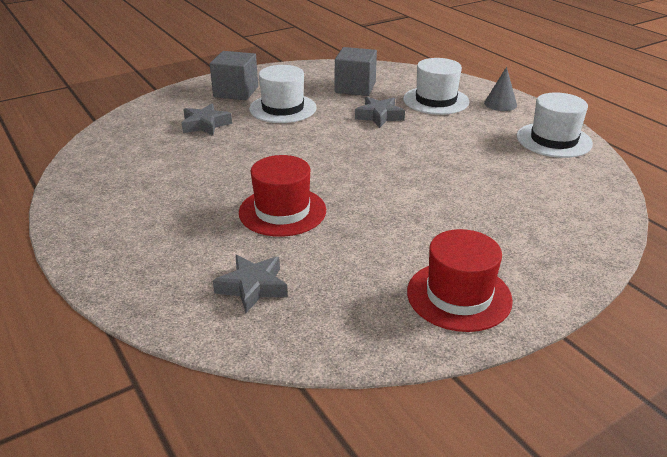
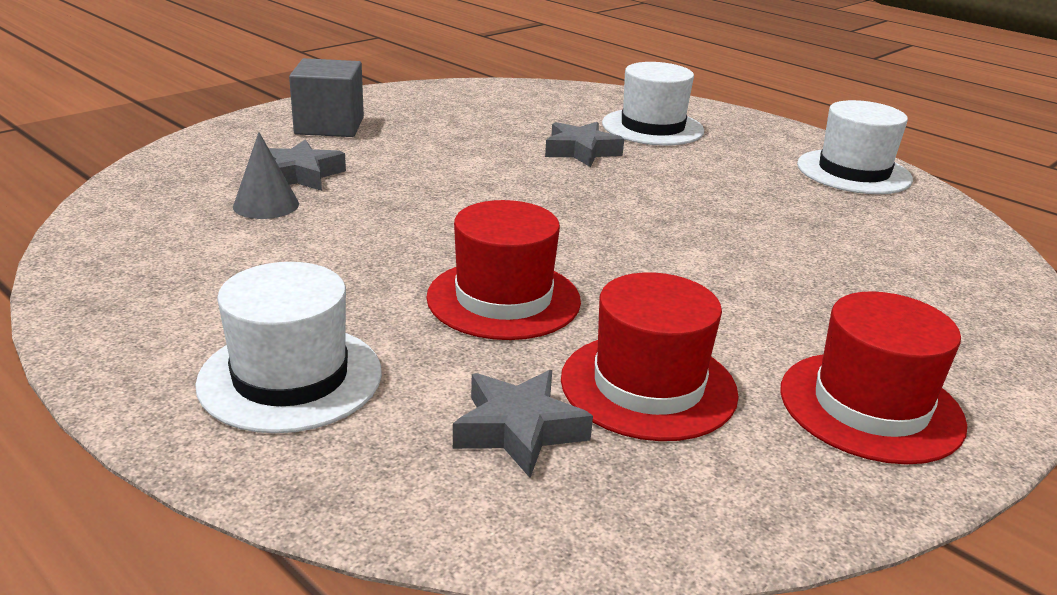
camera: 15 degrees left, 5 degrees down
white hat [249,65,317,123] -> white hat moved to [195,262,382,433]
grey cube [335,47,377,96] -> none
grey cone [484,67,517,111] -> grey cone moved to [233,132,299,219]
none -> red hat [561,272,739,441]

